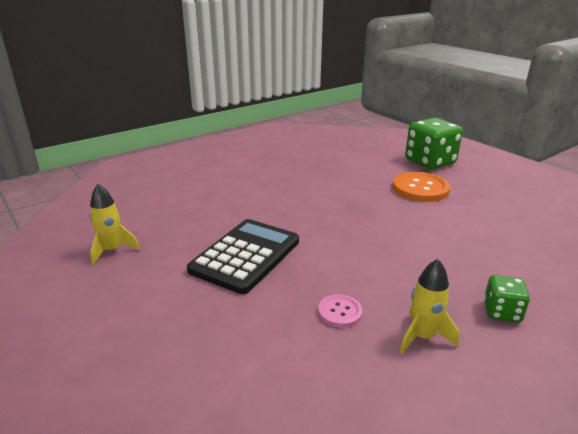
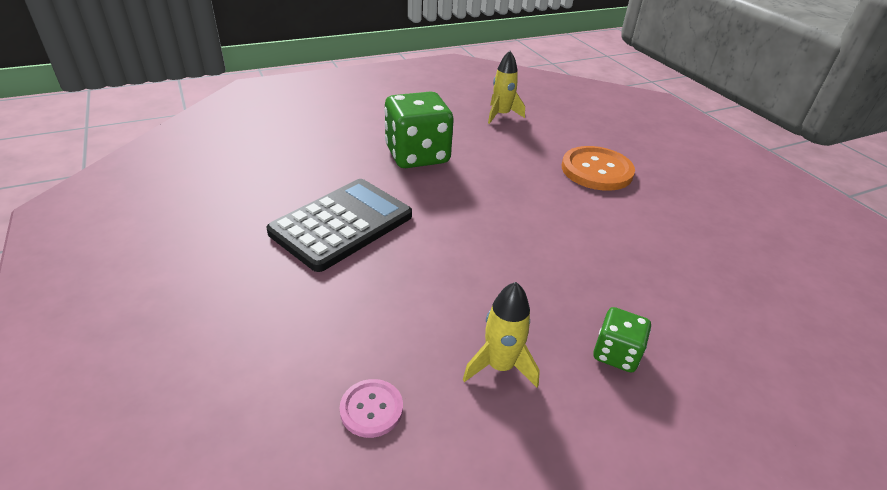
camera: 10 degrees right, 10 degrees up
yellow rocket [90,184,140,265] -> yellow rocket moved to [488,51,525,124]
pink button [318,294,362,327] -> pink button moved to [339,379,403,438]
green dice [405,118,463,169] -> green dice moved to [384,91,454,168]

